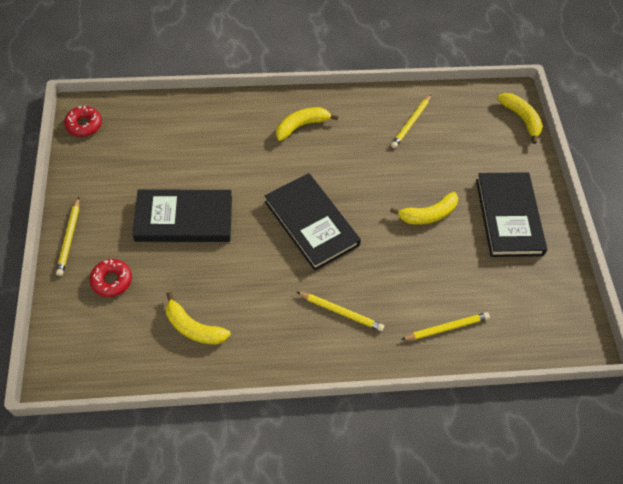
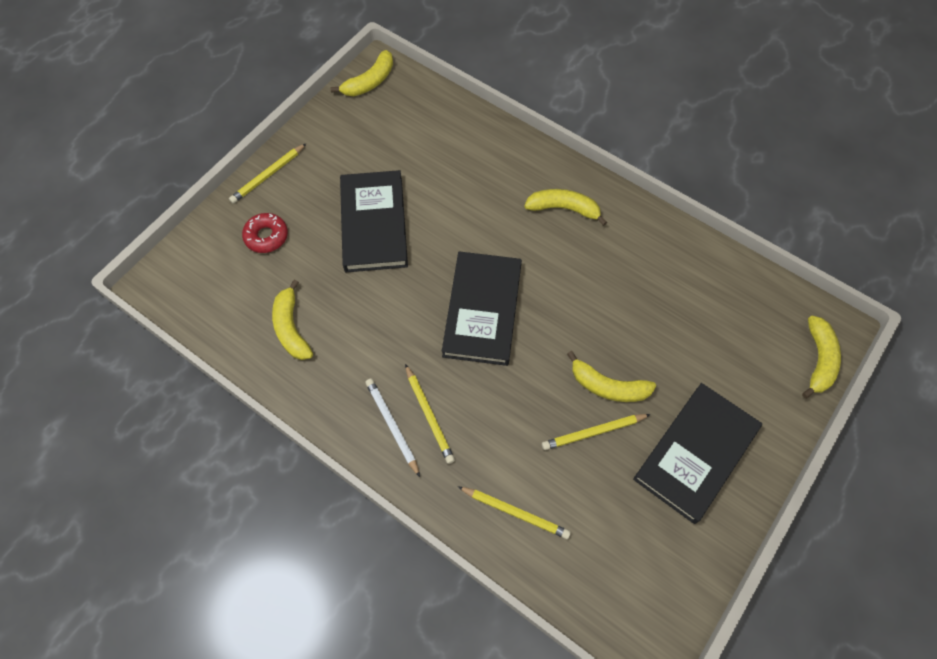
camera: 45 degrees right, 5 degrees up
red donut [64,106,102,137] -> yellow banana [330,50,393,96]
black book [132,189,232,242] -> black book turned 45 degrees clockwise [340,170,408,272]
yellow pencil [391,95,431,148] -> yellow pencil moved to [542,414,651,450]
none -> white pencil [365,379,420,477]

